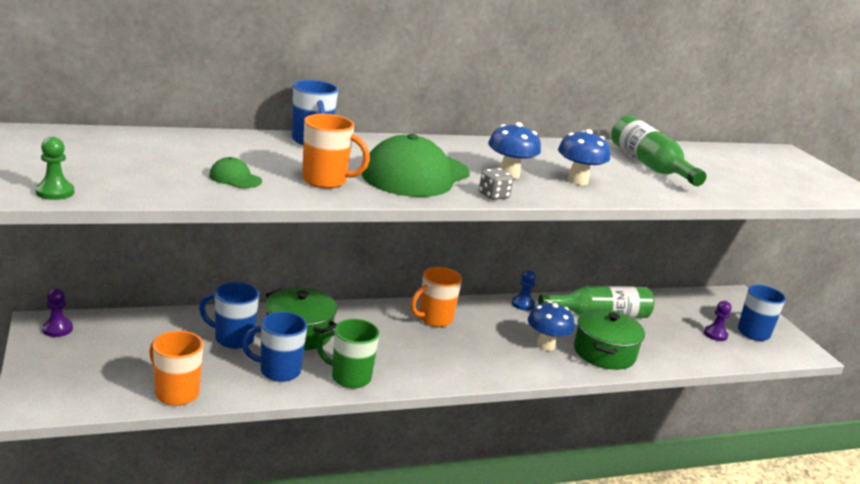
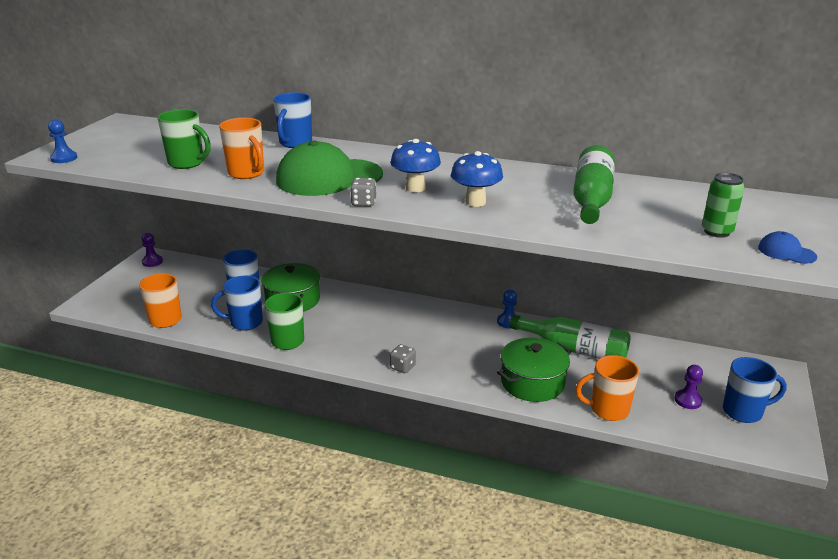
camera: 40 degrees right, 5 degrees up
green pawn [35,137,74,200] -> blue pawn [48,119,77,163]
green cap [209,157,262,188] -> green mug [157,109,211,169]
blue mug [242,312,307,382] -> blue mug turned 45 degrees counterclockwise [211,276,263,331]
orange mug [411,267,462,327] -> orange mug moved to [575,355,639,421]
blue mushroom [528,301,574,351] -> none
none -> grey dice [390,344,416,373]
none -> green can [702,172,745,238]
none -> blue cap [758,231,817,264]

